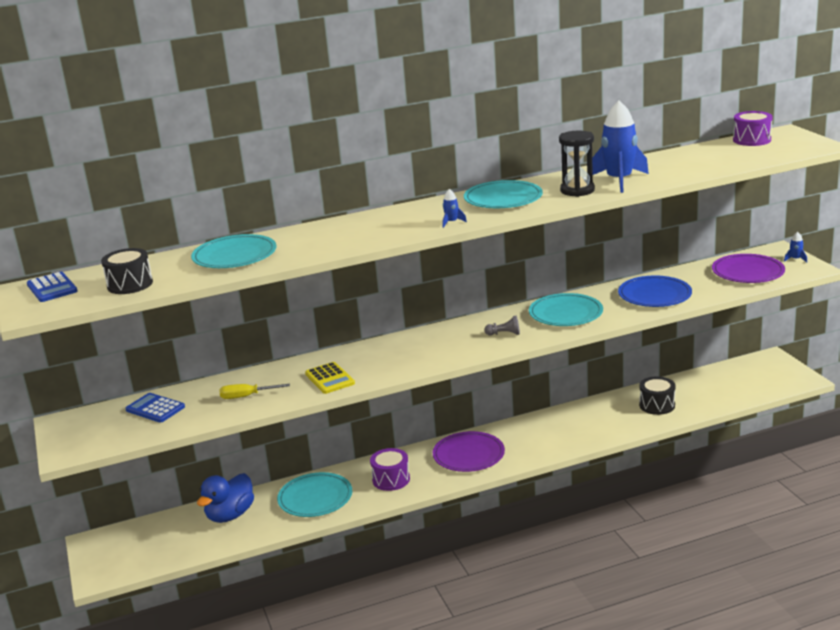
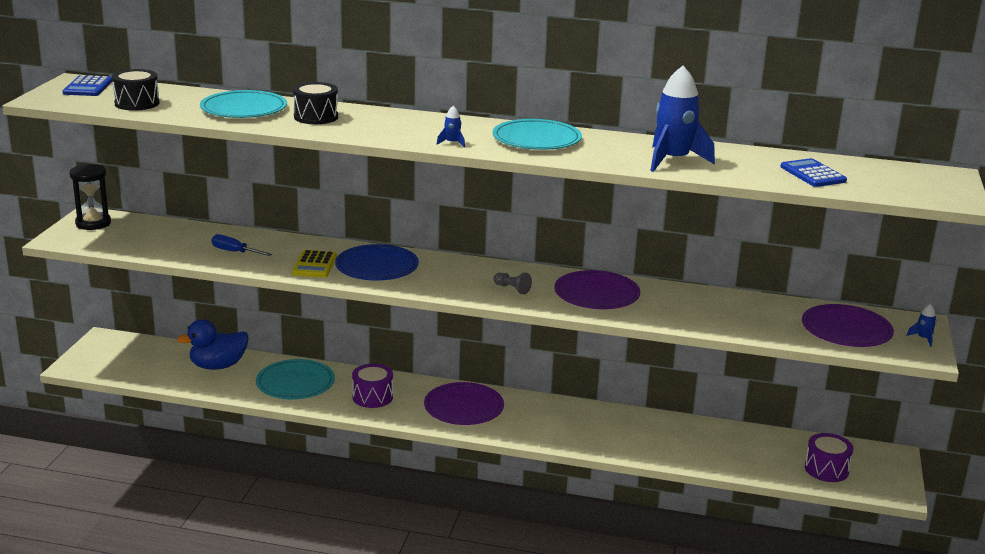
camera: 30 degrees right, 0 degrees up
blue calculator [125,393,185,423] -> blue calculator moved to [781,158,847,187]
yellow screwdriver [220,384,290,399] -> blue screwdriver [211,234,272,256]
turquoise plate [529,293,603,326] -> purple plate [554,270,640,309]
black hourglass [559,131,595,197] -> black hourglass moved to [69,164,111,230]
blue plate [618,275,692,307] -> blue plate moved to [335,244,419,281]
black drum [639,376,676,415] -> black drum moved to [293,82,338,124]
purple drum [733,111,773,146] -> purple drum moved to [805,433,853,482]

